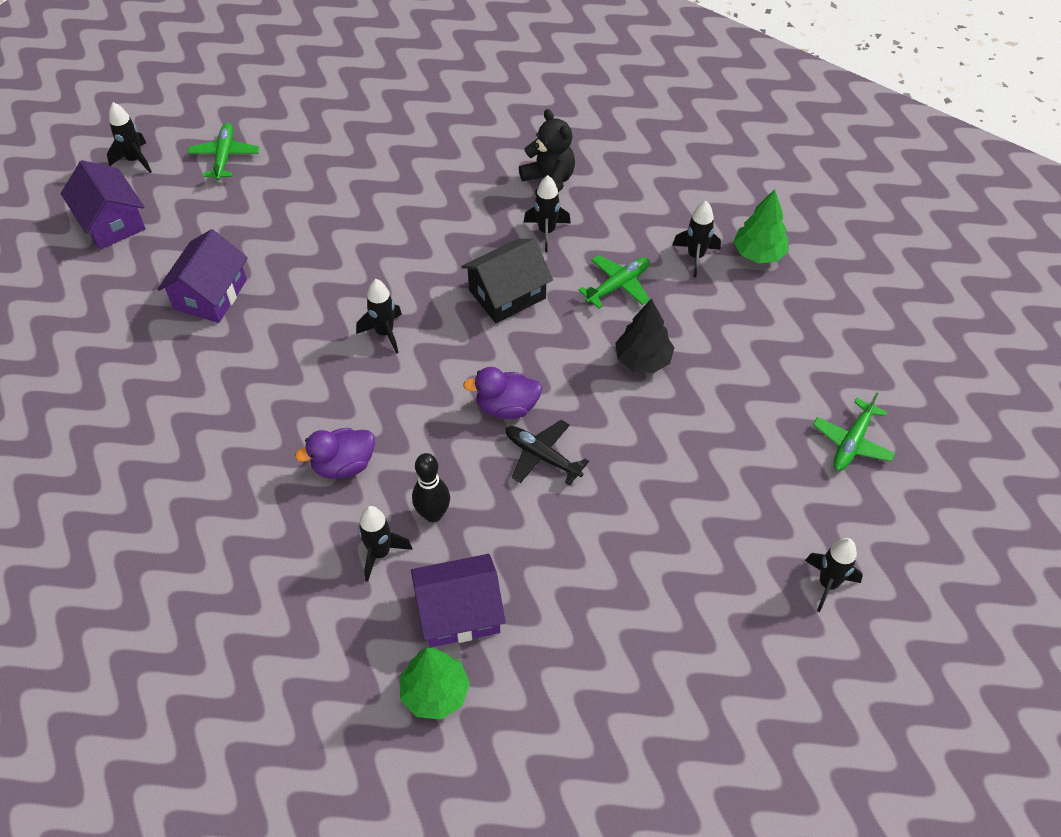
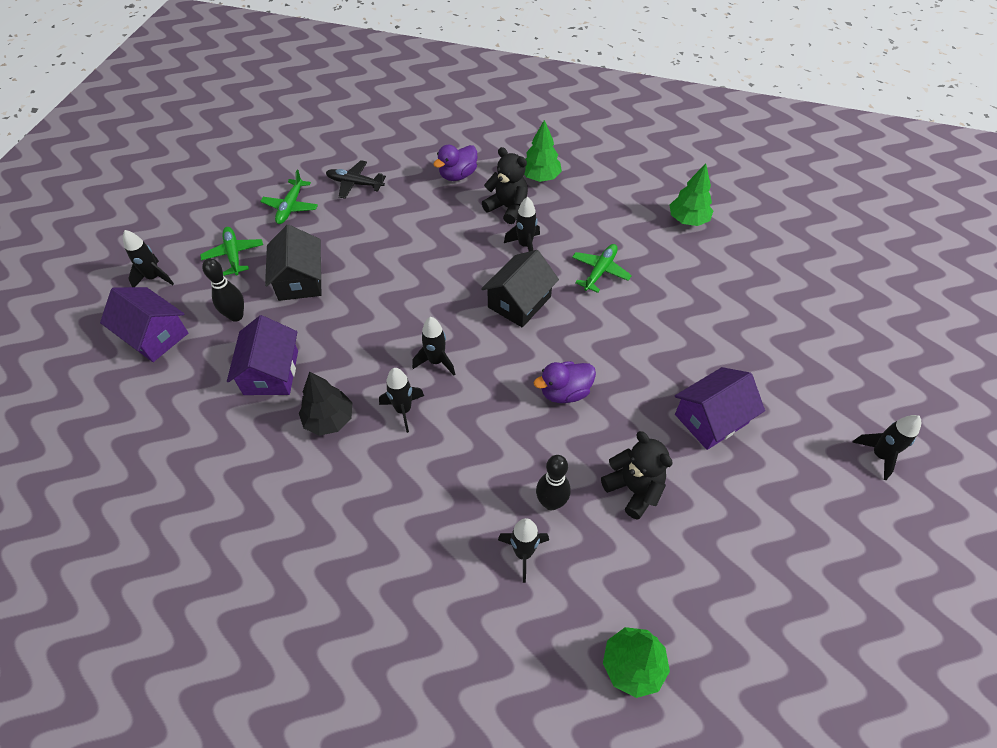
camera: 20 degrees left, 0 degrees up
purple duck [295,428,375,479] -> purple duck moved to [433,145,477,181]
purple house [411,554,506,648] -> purple house moved to [675,367,765,450]
black plane [506,420,589,485] -> black plane moved to [326,160,386,199]
black tree [615,298,674,373] -> black tree moved to [299,372,352,436]
black rocket [673,201,721,278] -> black rocket moved to [379,368,424,433]
green plane [813,392,895,471] -> green plane moved to [260,170,318,224]
none -> black bowling pin [202,258,244,322]
none -> black house [265,225,321,301]
none -> green tree [524,120,562,182]
none -> black teddy bear [601,431,673,520]

